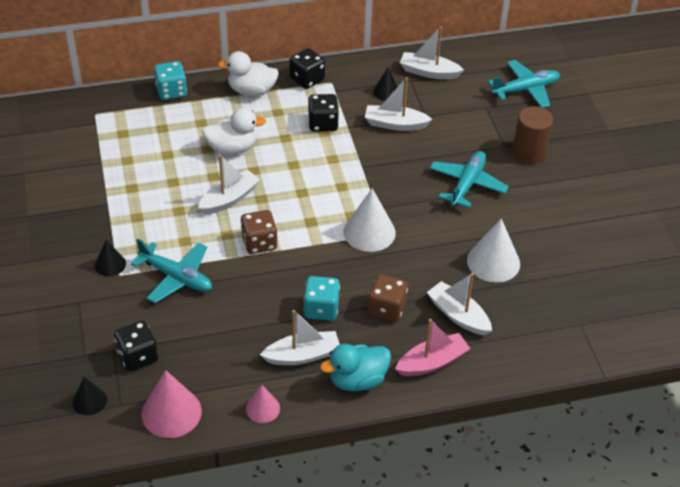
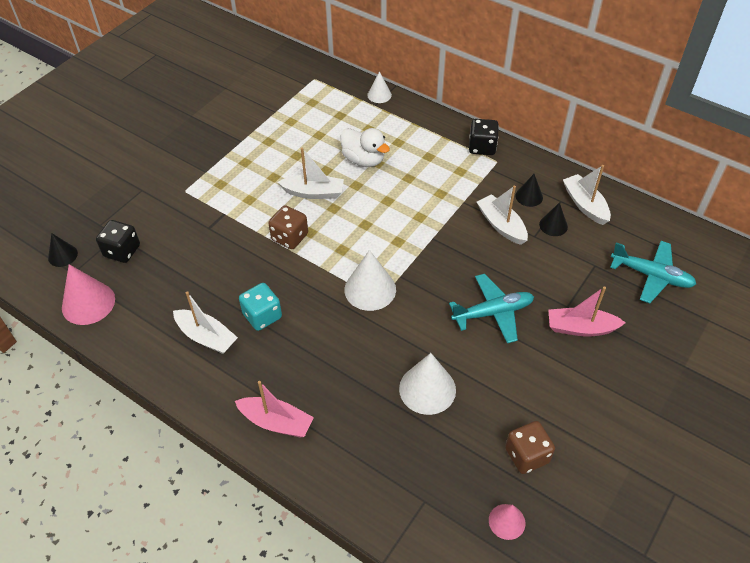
camera: 50 degrees right, 5 degrees up
black cone [95,240,126,276] -> black cone moved to [539,203,568,236]
turquoise plane [131,238,212,303] -> none
turquoise dice [154,61,187,100] -> white cone [367,71,392,103]
white duck [218,51,279,96] -> none
pink cone [246,385,280,423] -> pink cone moved to [489,504,525,540]
black dice [308,94,339,132] -> none
turquoise duck [320,344,391,391] -> none
brown dice [368,274,408,322] -> brown dice moved to [505,421,555,474]
white boat [427,273,492,336] -> none
brown cylinder [513,106,553,164] -> pink boat [549,286,626,337]

